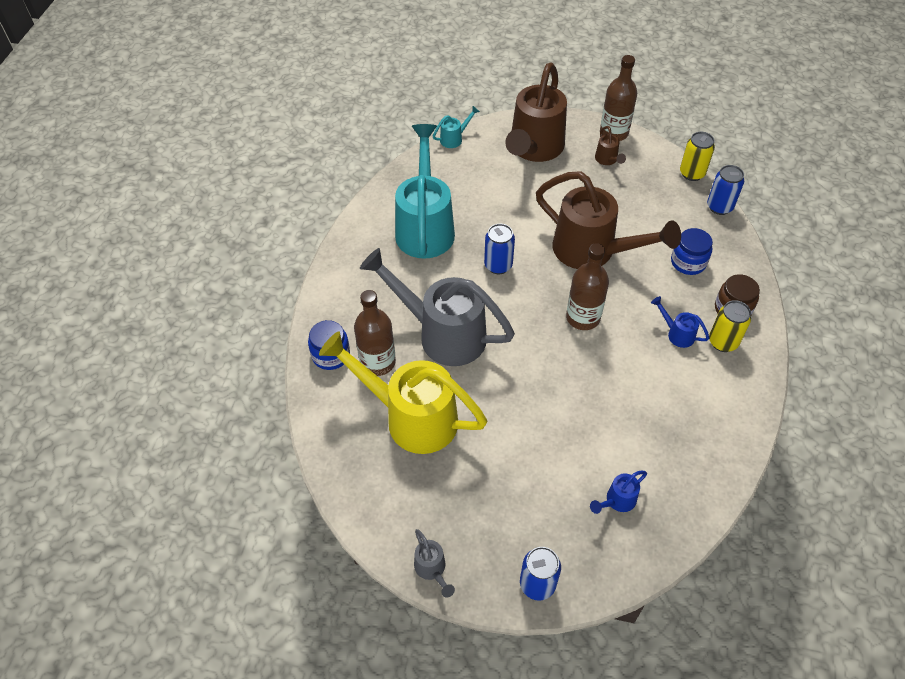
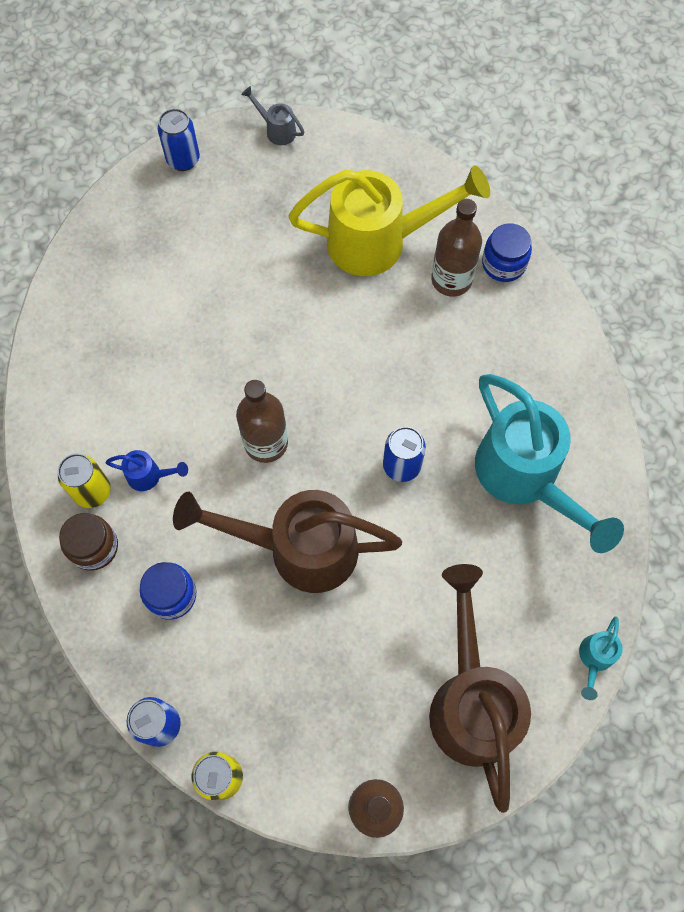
camera: 150 degrees right, 15 degrees up
grey watering can [360,248,515,366] -> none
blue watering can [590,470,647,514] -> none
brown watering can [595,126,626,165] -> none

